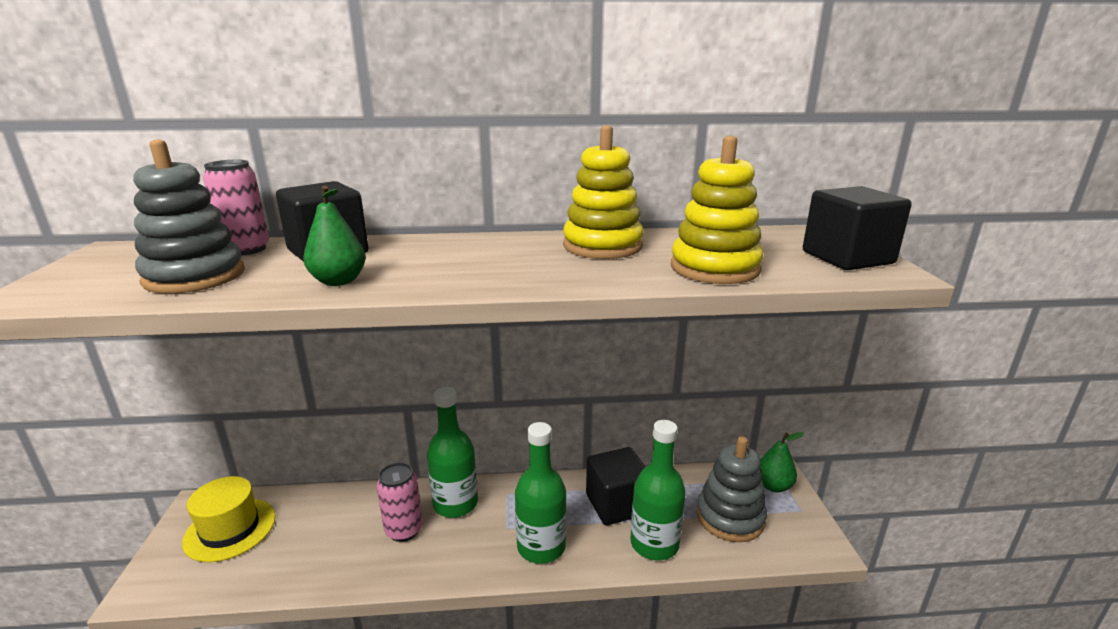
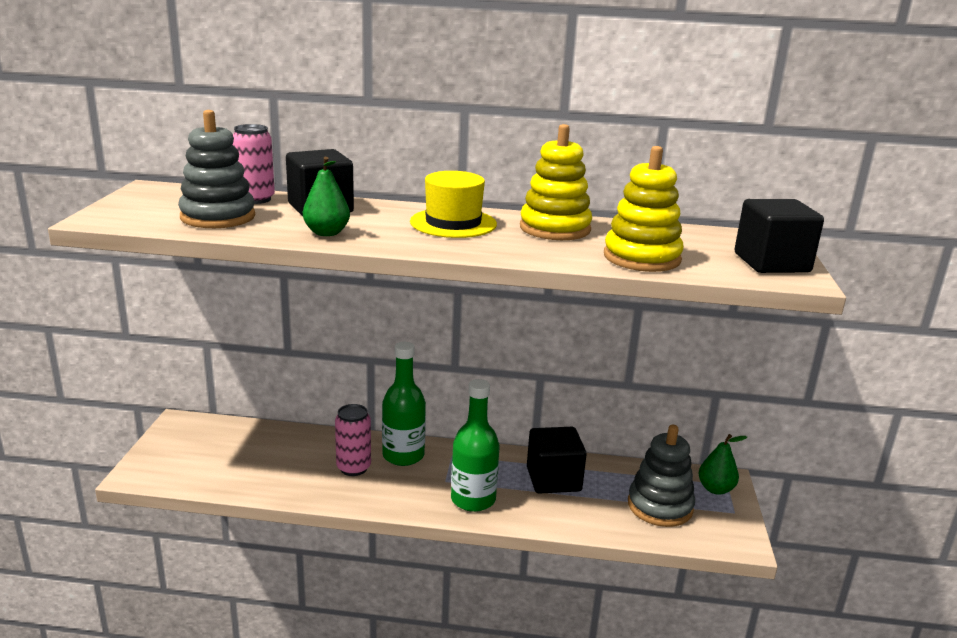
camera: 10 degrees right, 0 degrees up
yellow hat [182,476,275,562] -> yellow hat moved to [410,171,497,238]
green bottle [630,420,686,560] -> none

